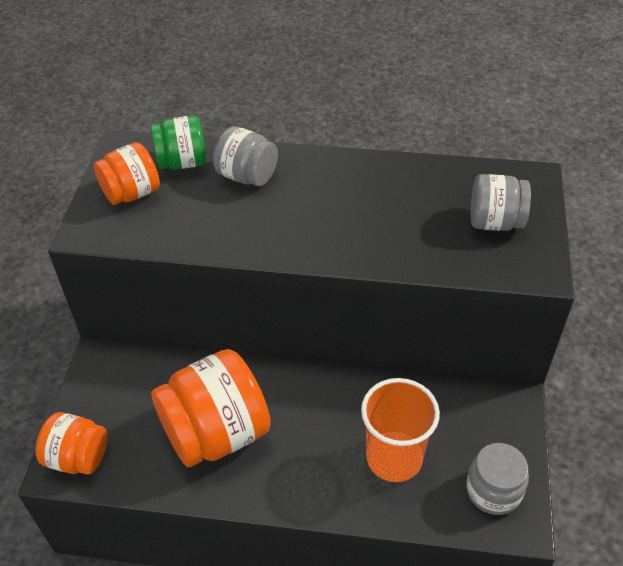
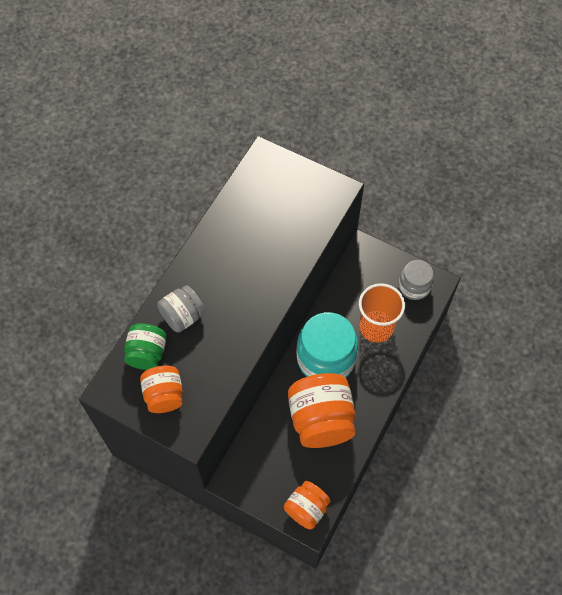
camera: 70 degrees left, 15 degrees up
grey jar [471,174,531,231] -> none
none -> turquoise jar [297,312,358,378]

